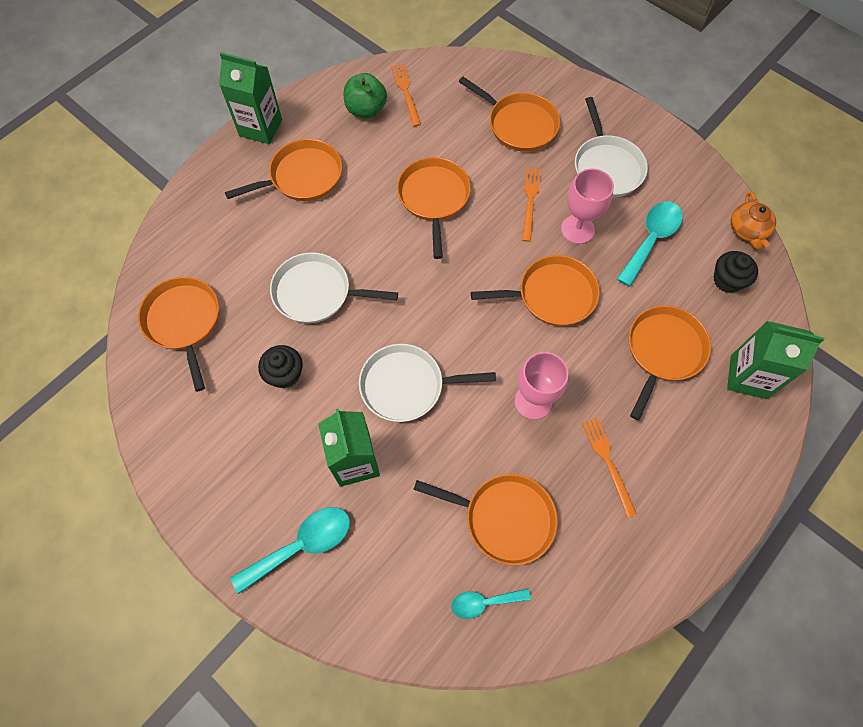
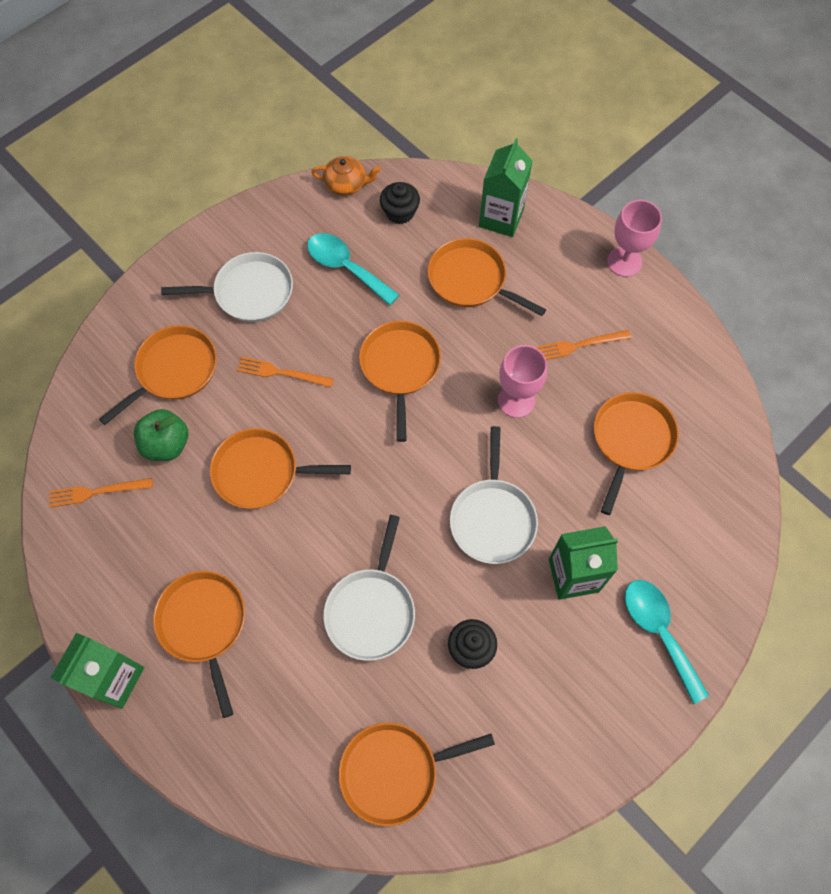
camera: 85 degrees left, 0 degrees up
green apple [344,73,387,118] -> green apple moved to [134,409,188,461]
turquoise spoon [451,589,531,619] -> none
pink goblet [561,168,614,244] -> pink goblet moved to [607,200,662,277]

